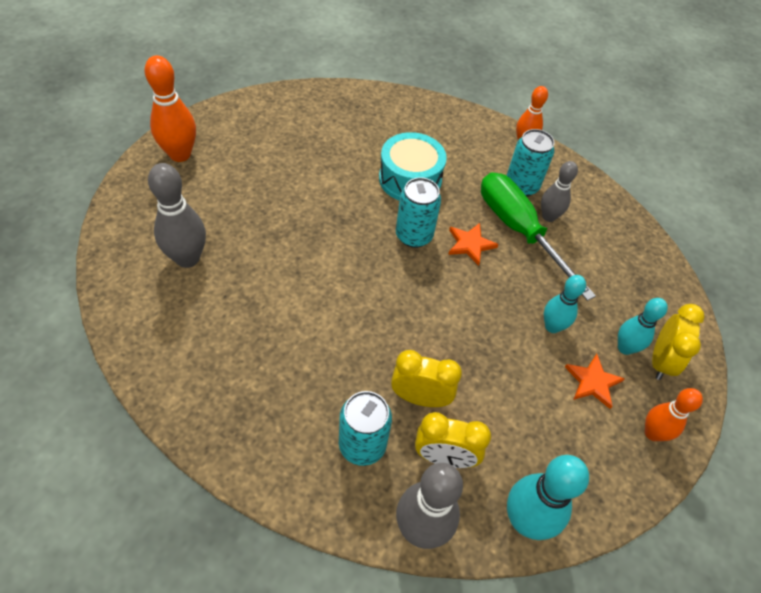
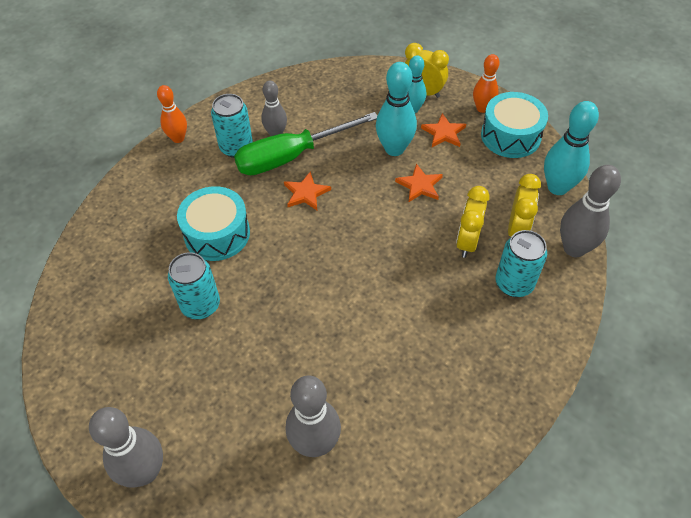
camera: 80 degrees left, 0 degrees up
orange bowling pin [145,55,196,162] -> grey bowling pin [89,407,163,488]
turquoise can [396,177,441,248] -> turquoise can moved to [168,252,220,319]
turquoise bowling pin [544,275,586,333] -> turquoise bowling pin [376,62,417,156], size x1.55
none -> orange star [395,163,443,203]
none -> turquoise drum [481,92,548,158]

